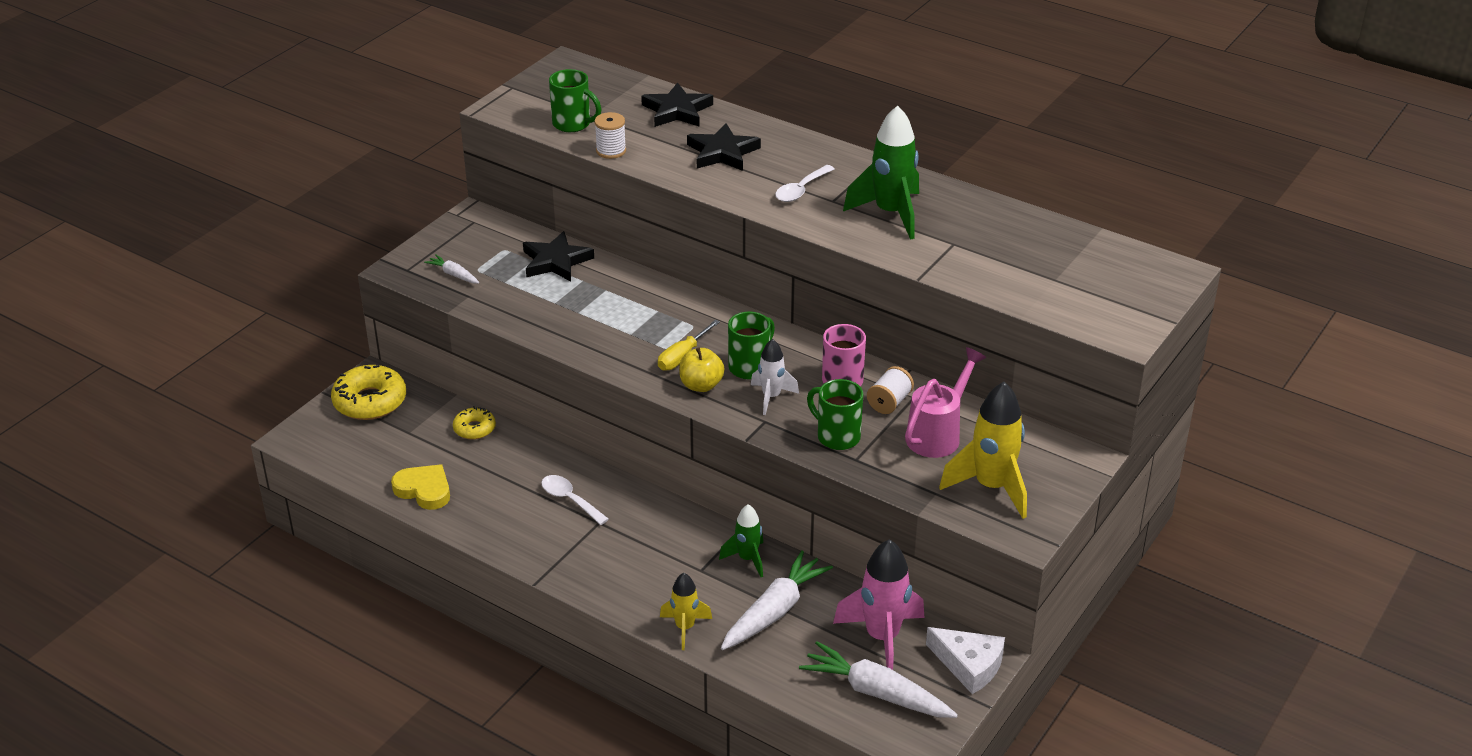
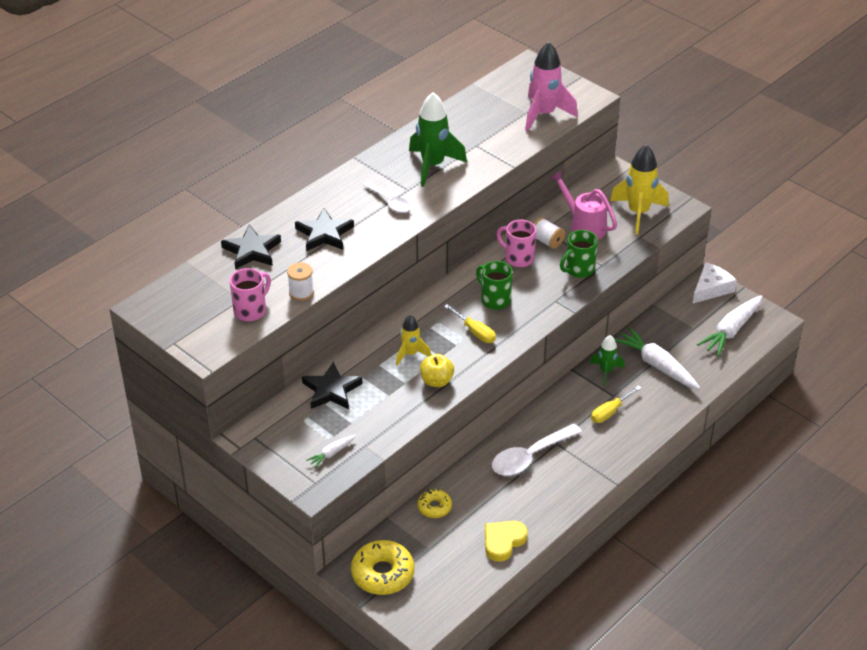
camera: 80 degrees left, 5 degrees up
white spoon [541,475,609,525] -> white spoon [492,424,582,475], size x1.63
green mug [549,69,601,132] -> pink mug [230,268,271,321]
yellow rocket [660,573,712,650] -> yellow rocket moved to [396,315,431,365]
yellow apple [679,347,725,392] -> yellow apple moved to [420,354,454,387]
white rocket [751,339,799,415] -> none
pink rocket [833,539,924,670] -> pink rocket moved to [525,42,578,132]
none -> yellow screwdriver [591,386,641,423]

